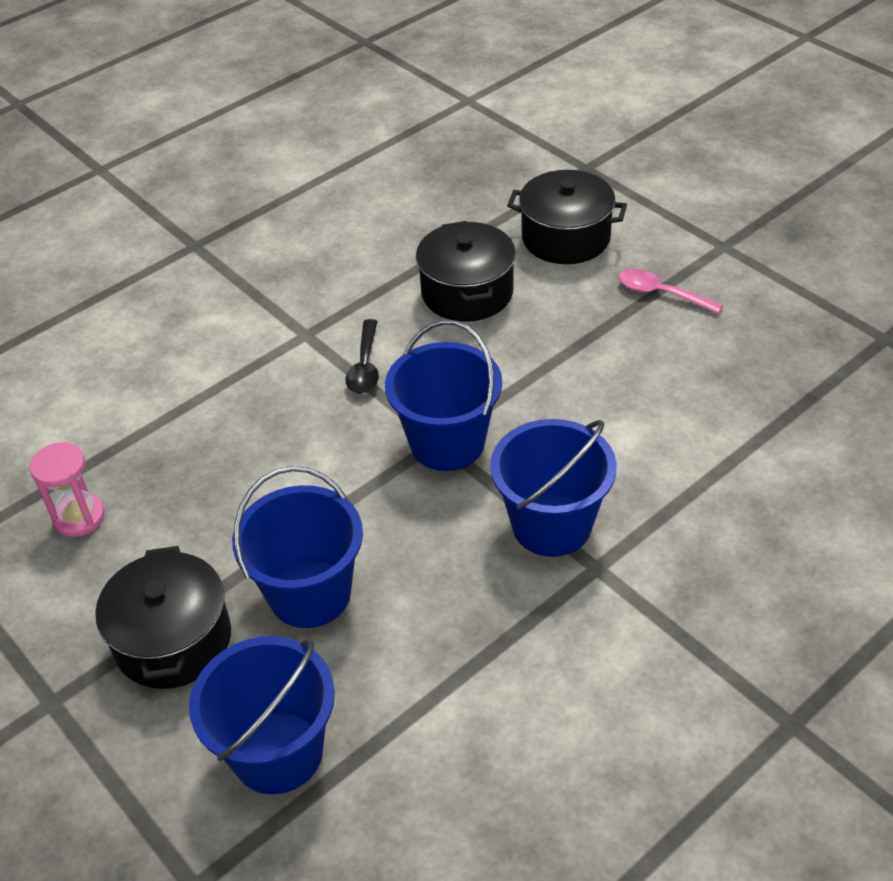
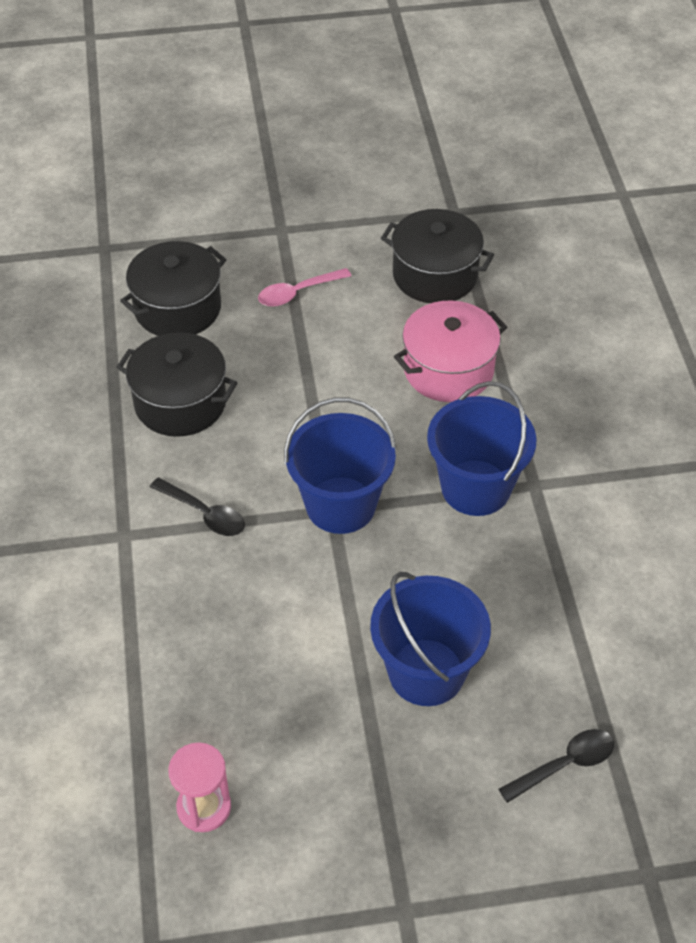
camera: 60 degrees left, 5 degrees up
black pot [95,546,231,689] -> black pot moved to [381,209,494,303]
blue bucket [189,636,335,794] -> black spoon [498,729,614,803]
none -> pink pot [394,300,507,402]

